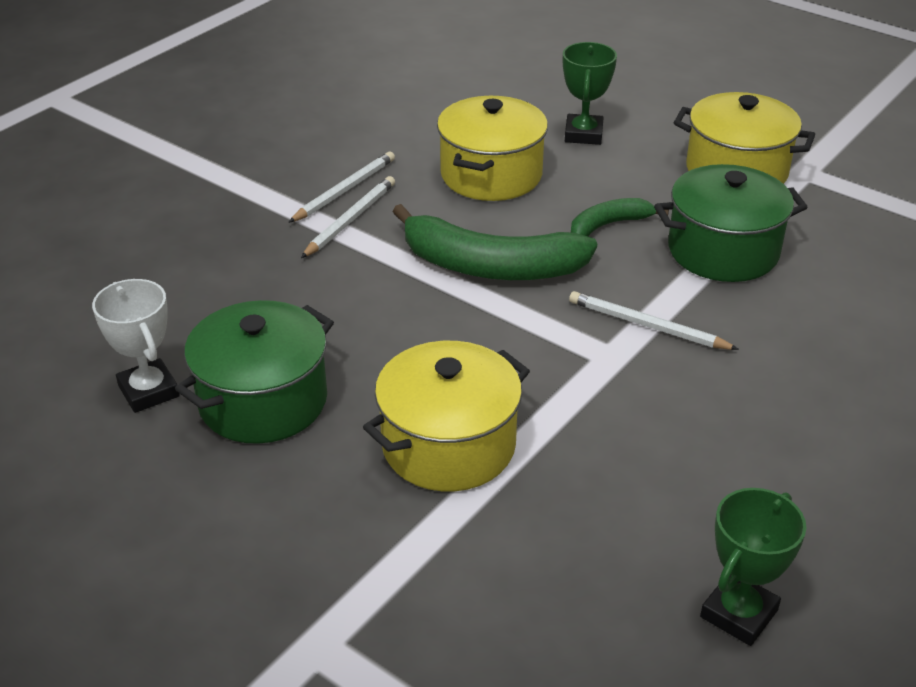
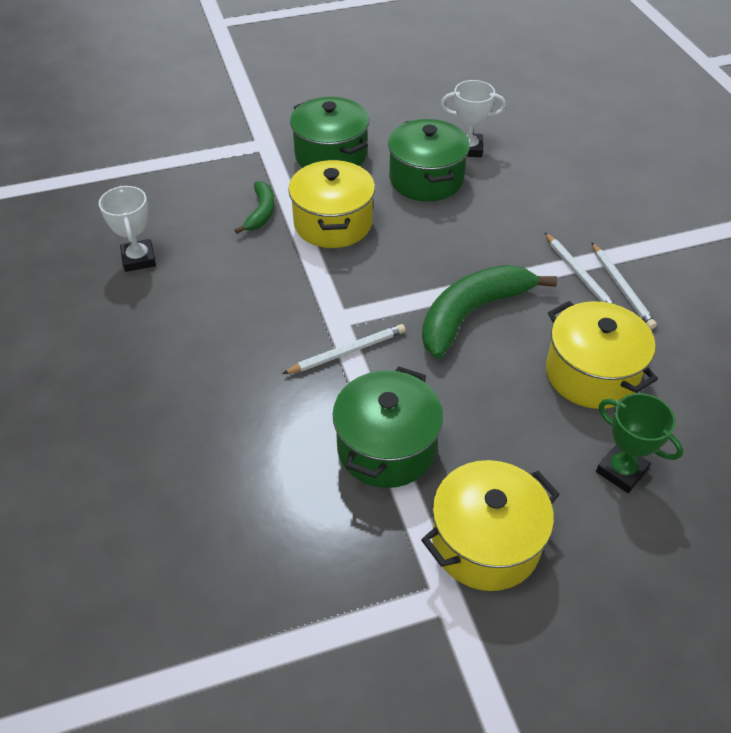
camera: 125 degrees right, 10 degrees up
green banana [571,198,669,236] -> green banana moved to [235,181,275,234]
green trophy [700,488,806,646] -> white trophy [99,186,156,272]
none -> green pot [290,97,369,168]

